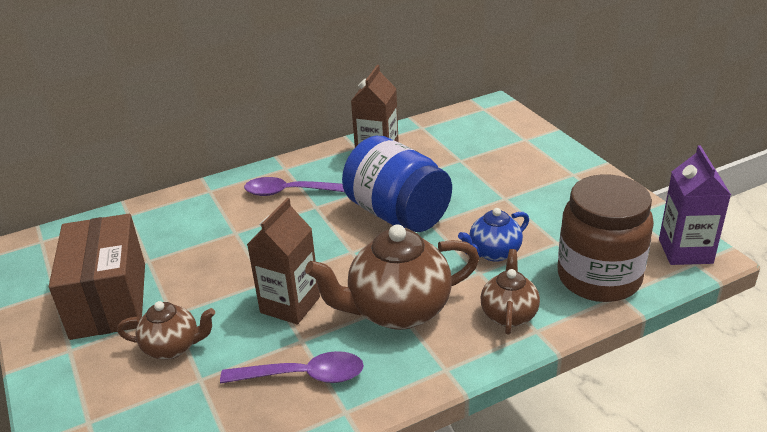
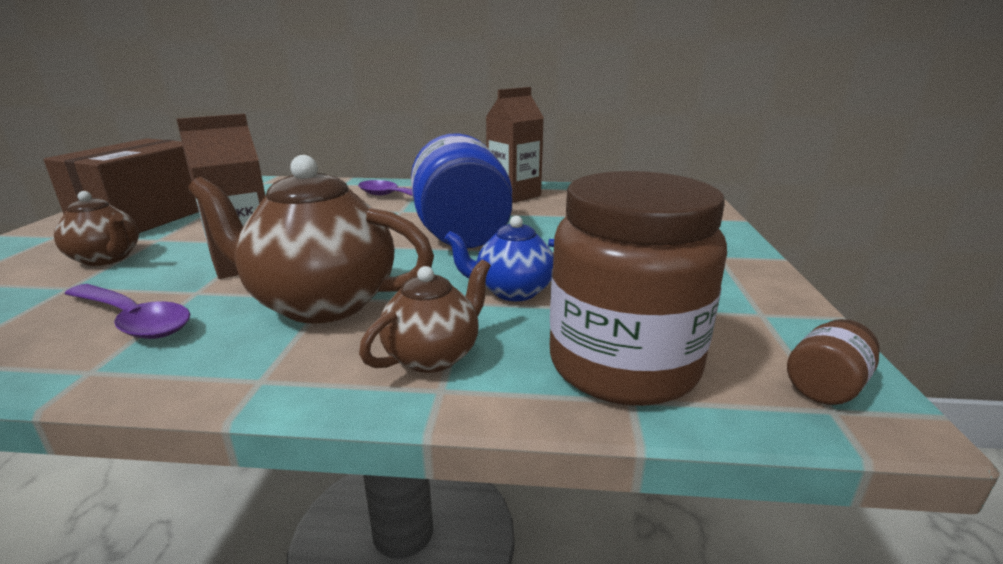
camera: 30 degrees right, 10 degrees down
purple carton [659,145,731,265] -> brown jar [787,319,880,405]

